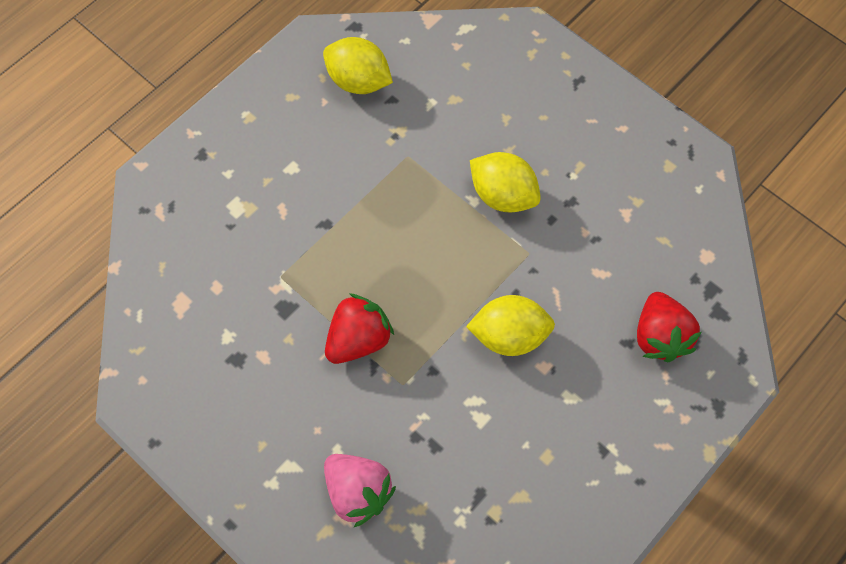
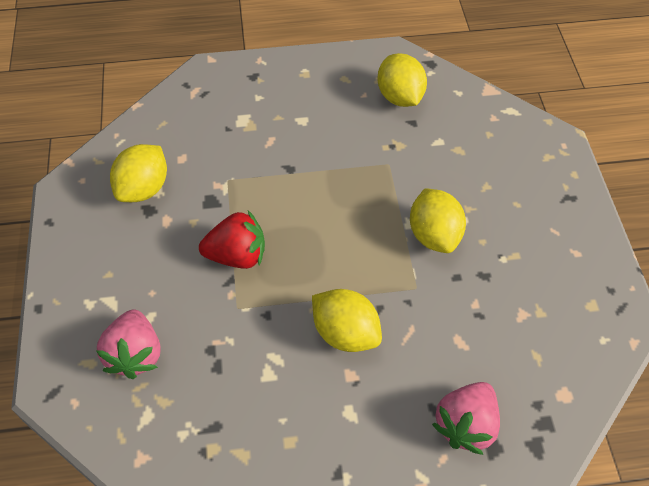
camera: 40 degrees right, 10 degrees down
red strawberry [637,292,701,362] -> pink strawberry [432,382,500,455]
none -> yellow lemon [110,144,167,202]

